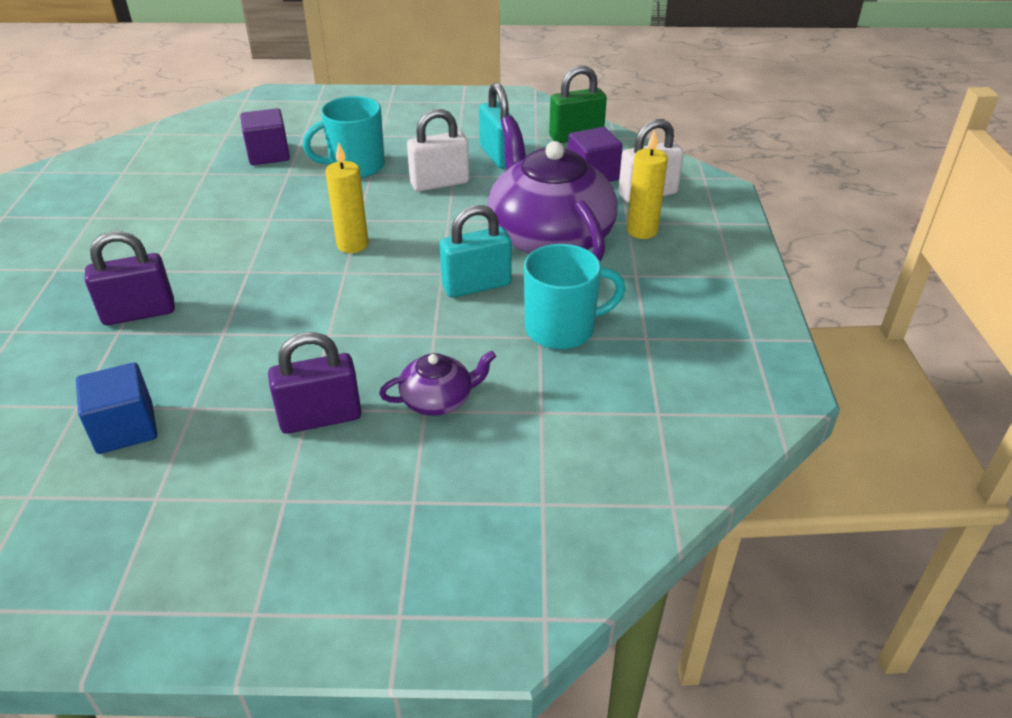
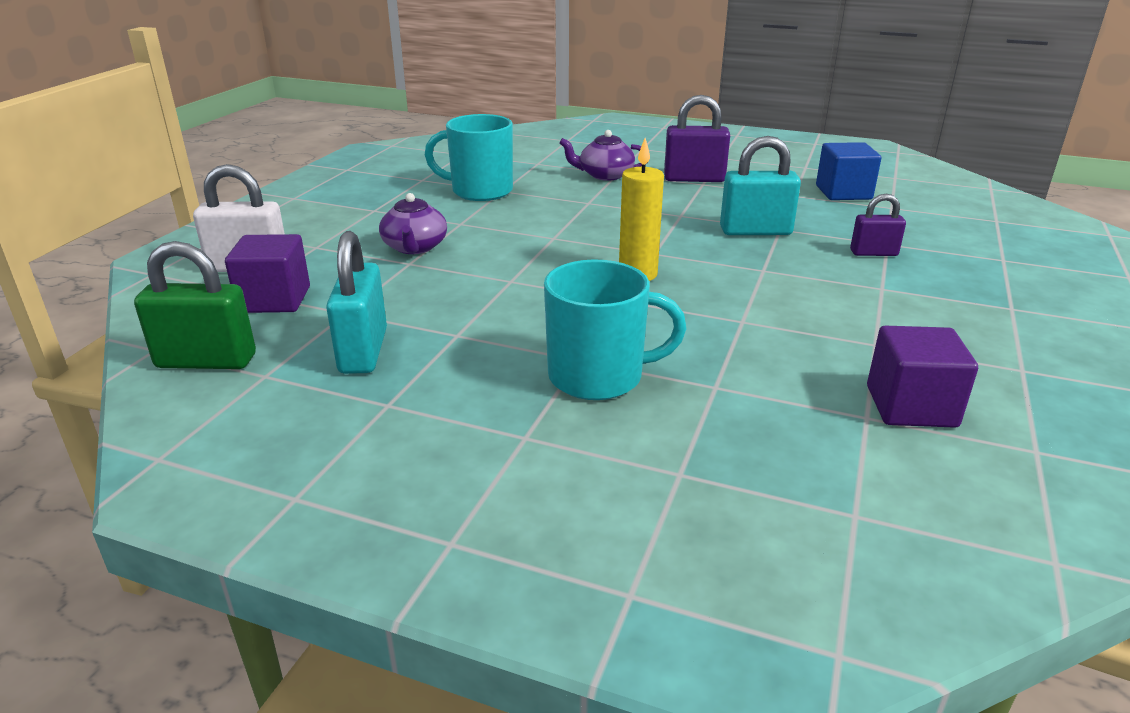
camera: 160 degrees left, 10 degrees down
purple padlock [85,231,175,325] -> purple padlock [850,194,906,256], size x0.61
purple cube [240,108,290,165] -> purple cube moved to [867,326,978,428]
white padlock [407,109,469,192] -> none
turquoise padlock [440,205,512,298] -> turquoise padlock moved to [720,136,801,235]
purple teapot [488,116,618,261] -> purple teapot [379,193,447,254], size x0.46
yellow candle [627,129,668,239] -> none

